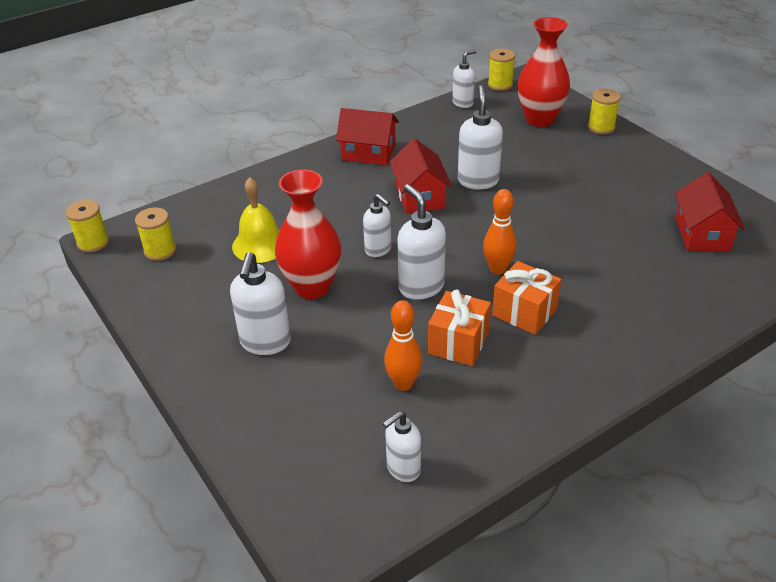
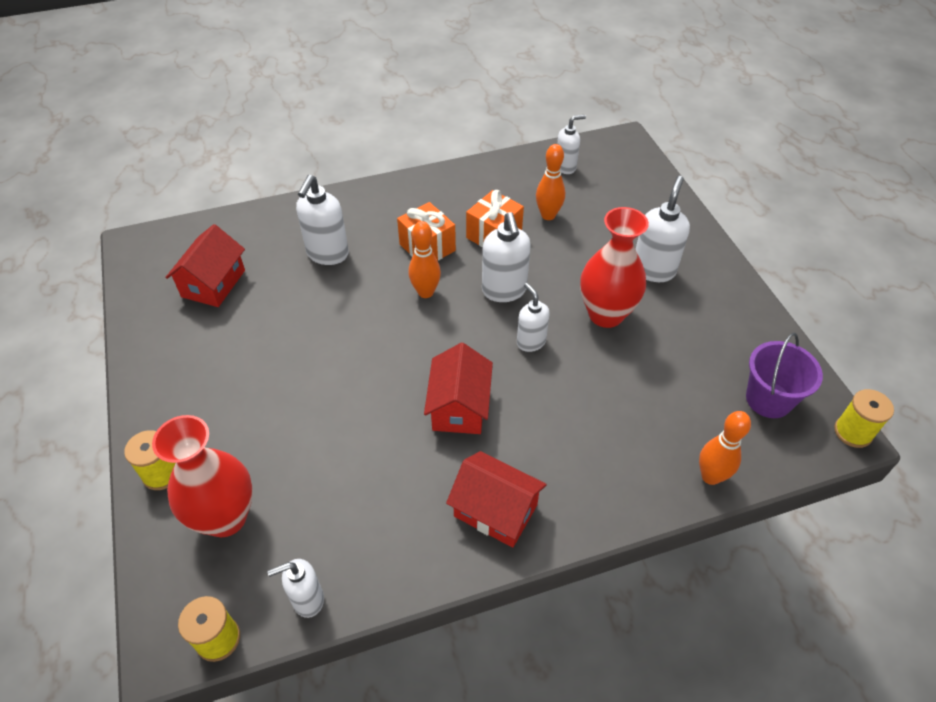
camera: 165 degrees left, 10 degrees up
yellow spool [135,207,176,261] -> purple bucket [746,333,823,418]
yellow bell [232,178,280,263] -> none
white soap dispenser [458,85,503,189] -> white soap dispenser moved to [296,175,349,265]
none -> orange bowling pin [699,411,751,485]

